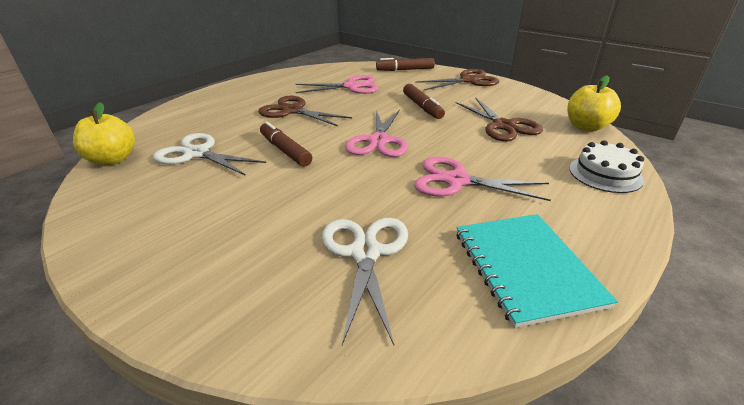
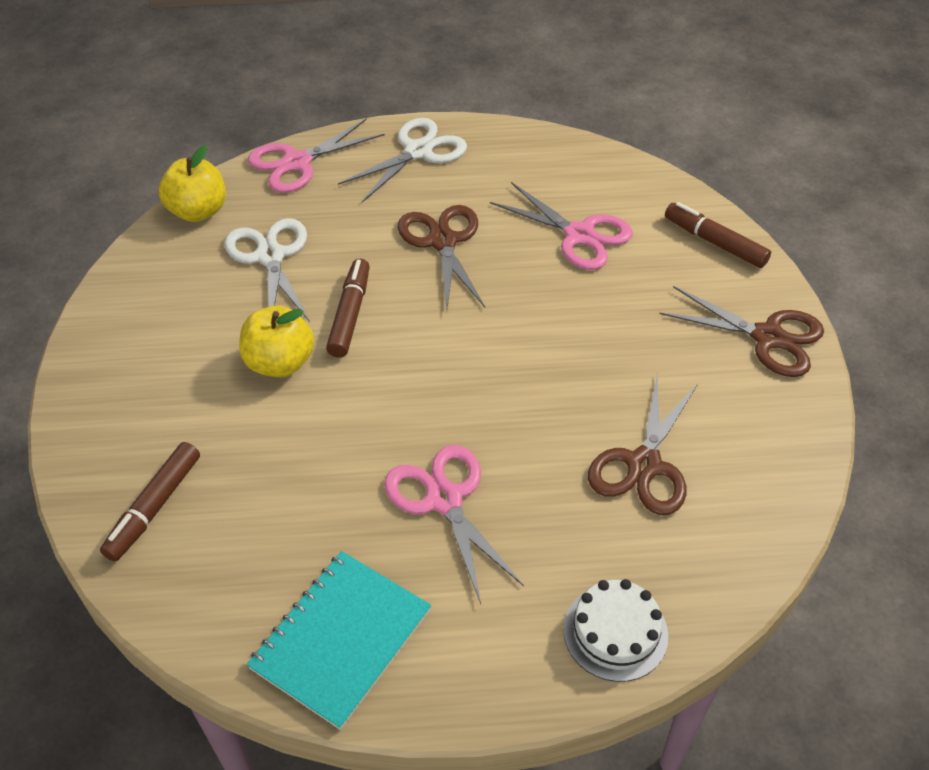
camera: 45 degrees right, 15 degrees up
white scissors [322,218,408,345] -> white scissors moved to [338,118,467,202]
pink scissors [345,110,408,157] -> pink scissors moved to [248,118,385,193]
brown marker [403,84,445,119] -> brown marker moved to [100,442,200,562]
yellow apple [568,75,621,132] -> yellow apple moved to [239,305,314,377]

